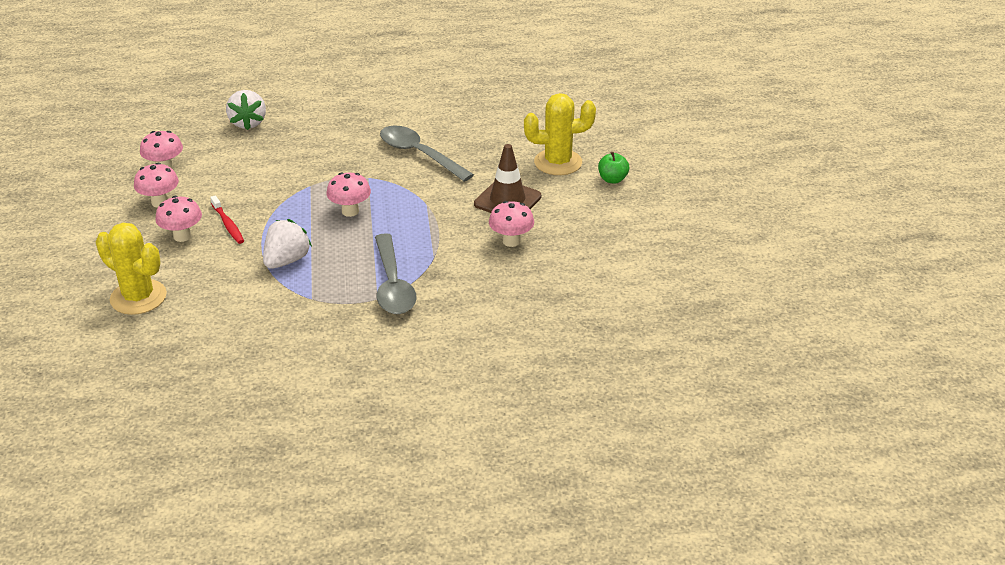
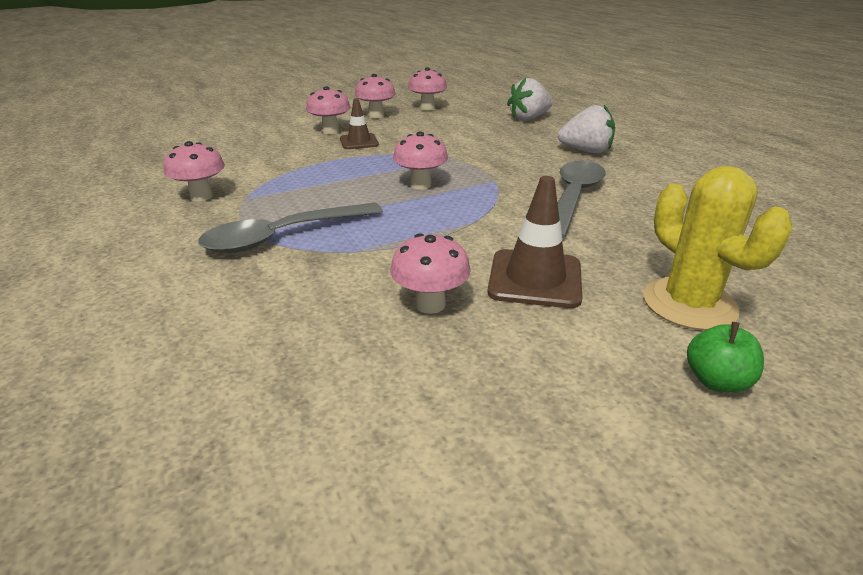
camera: 70 degrees right, 5 degrees down
yellow cactus [96,223,167,315] -> none
red toothbrush [210,195,244,244] -> brown traffic cone [340,98,379,149]
white strawberry [263,219,312,268] -> white strawberry moved to [558,105,615,154]
none -> pink mushroom [164,141,225,201]

